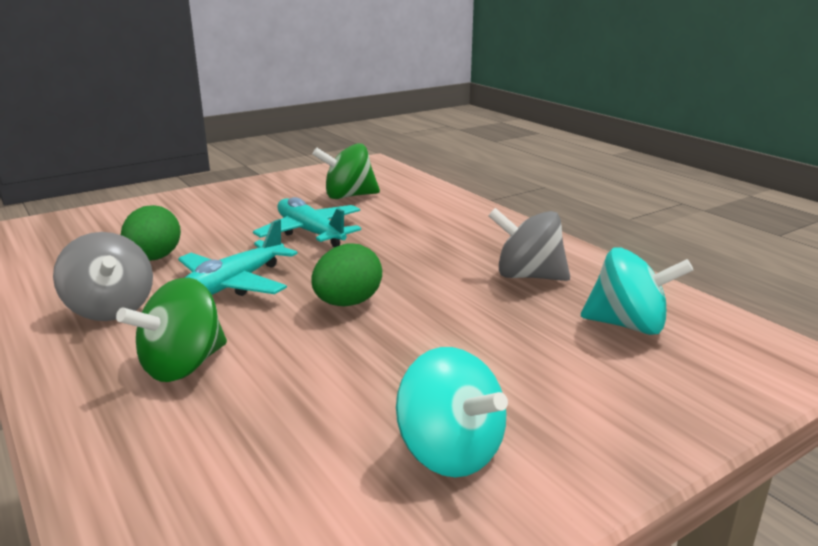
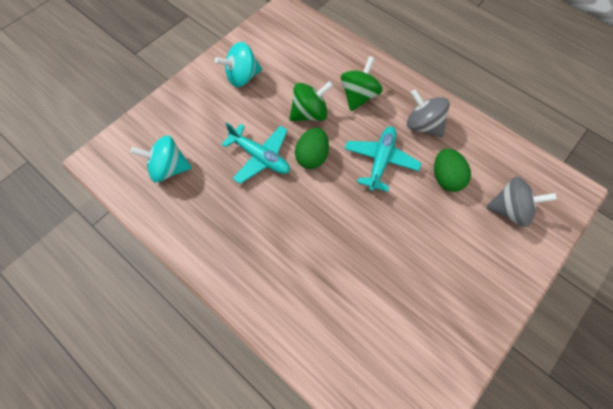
camera: 165 degrees right, 40 degrees up
turquoise plane [253,197,361,247] -> turquoise plane moved to [221,123,290,184]
green spinning top [312,143,380,199] -> green spinning top moved to [289,81,333,121]
turquoise spinning top [396,347,508,477] -> turquoise spinning top turned 60 degrees counterclockwise [215,42,262,87]
grey spinning top [488,208,570,281] -> grey spinning top moved to [486,176,557,227]

